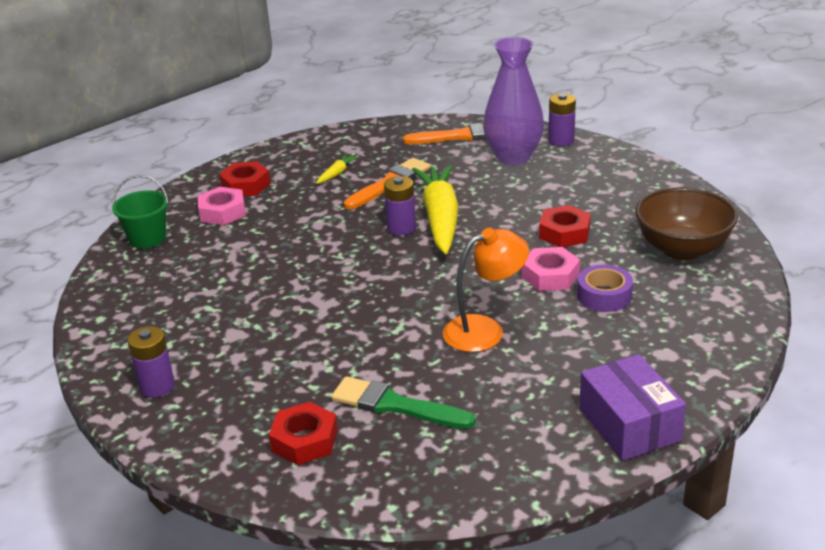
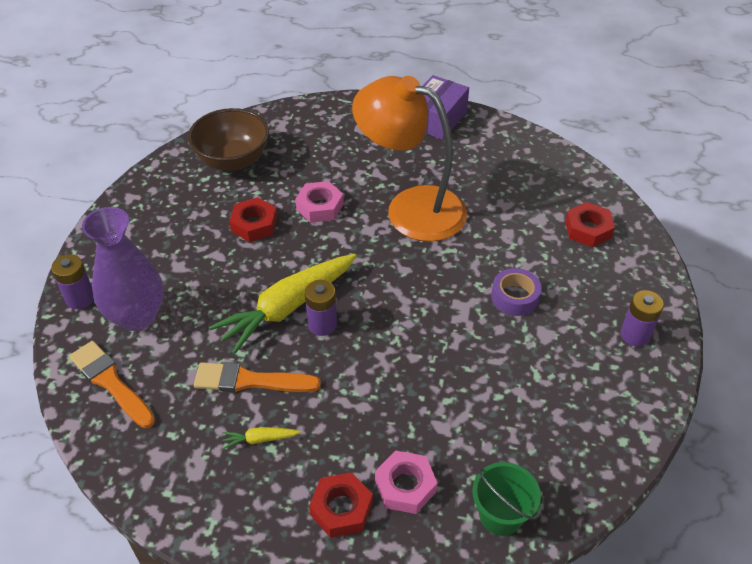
camera: 130 degrees left, 15 degrees up
green brush [331,376,475,429] -> none
orange lamp [443,228,529,352] -> orange lamp [352,76,467,242], size x1.70
purple tape [577,265,633,312] -> purple tape moved to [491,268,542,316]

